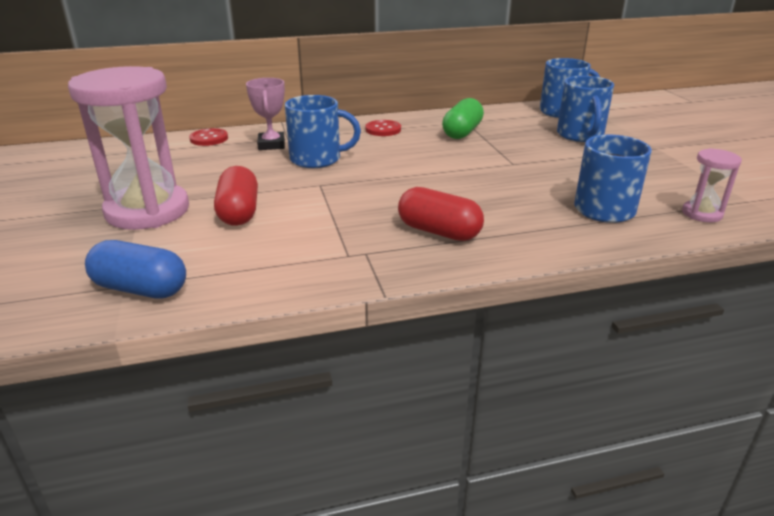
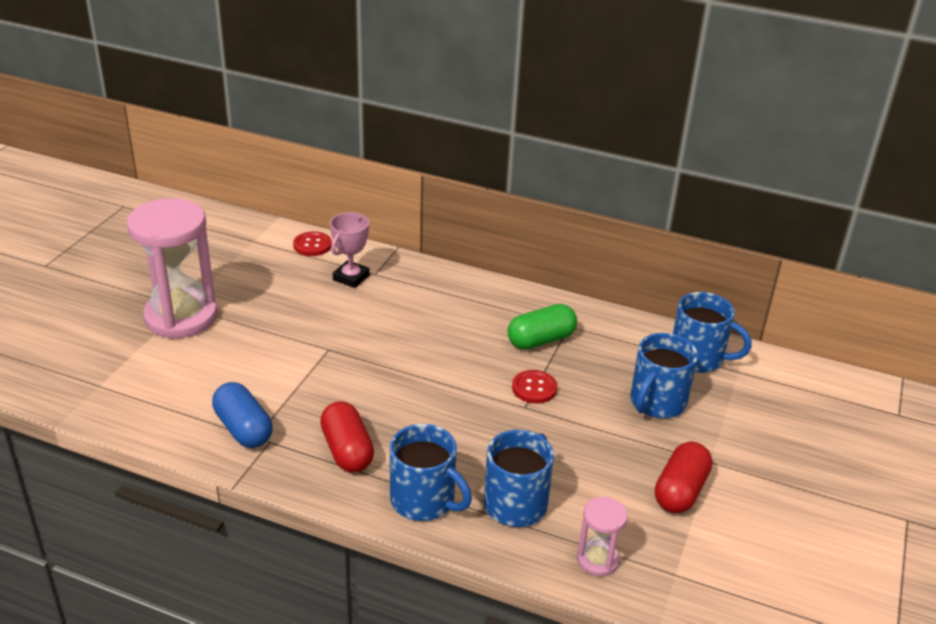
camera: 35 degrees right, 5 degrees up
blue capsule [85,240,186,299] -> blue capsule moved to [212,382,273,448]
red capsule [214,166,258,226] -> red capsule moved to [655,442,712,513]
blue mug [285,95,361,168] -> blue mug moved to [390,424,472,521]
red button [365,120,401,136] -> red button moved to [512,370,557,403]

